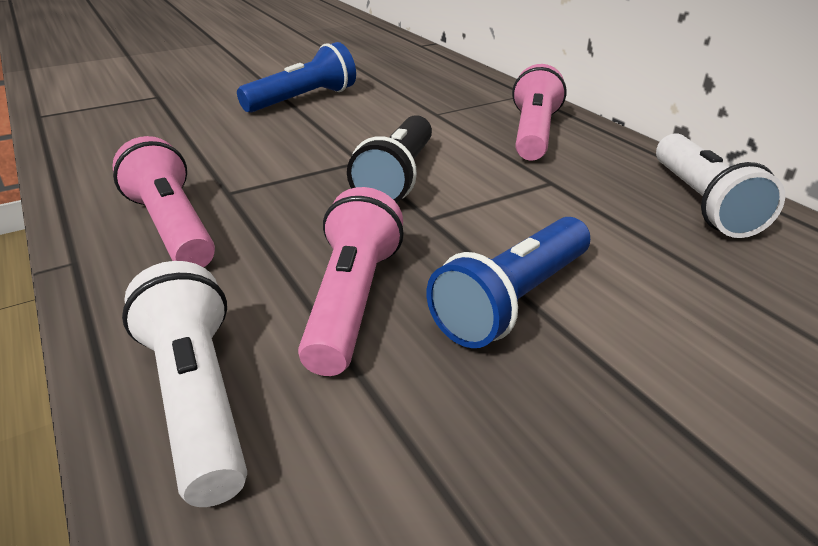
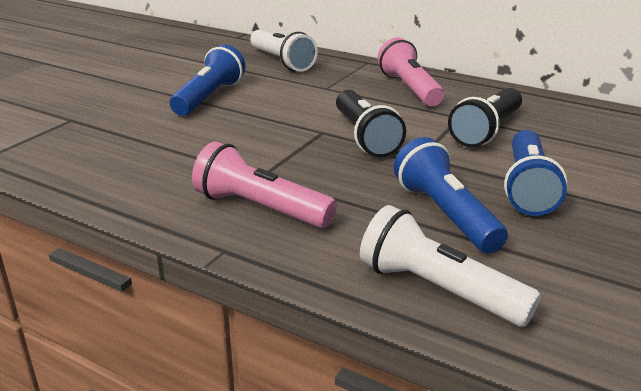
camera: 30 degrees left, 5 degrees down
pink flashlight [298,187,404,376] -> blue flashlight [394,137,508,253]
white flashlight [656,133,785,238] -> white flashlight moved to [250,30,318,72]
none -> black flashlight [448,88,522,147]

